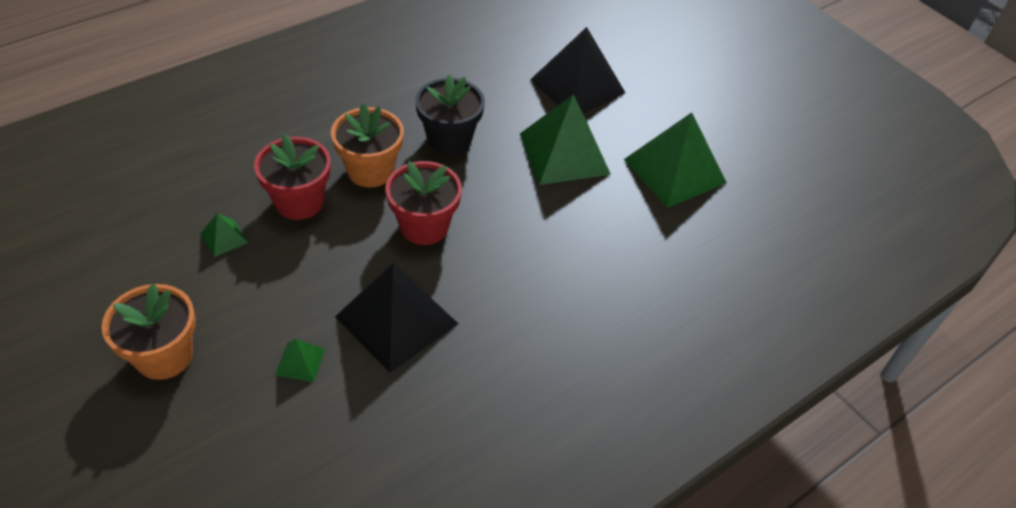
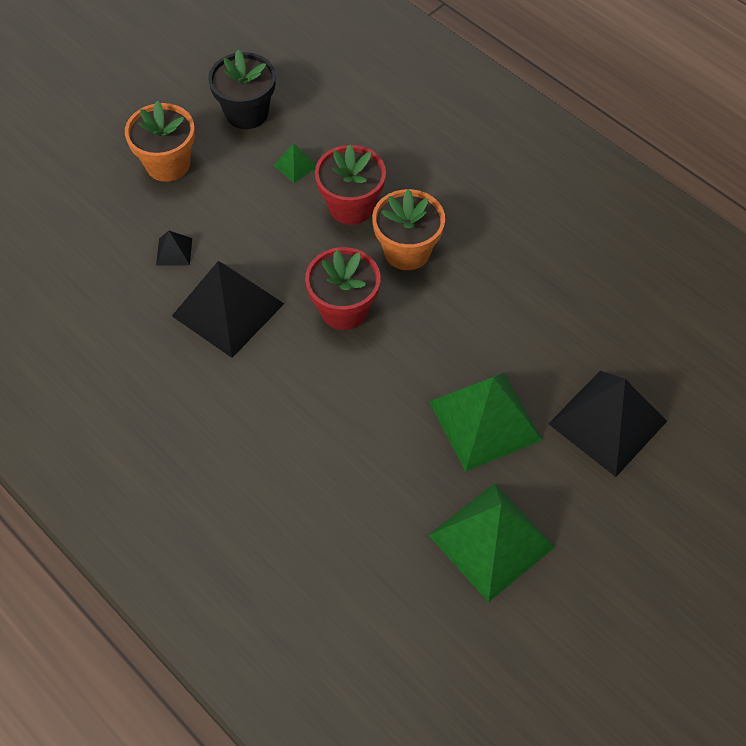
camera: 85 degrees right, 10 degrees up
green pyramid [275,339,325,382] -> black pyramid [156,231,192,266]
black flower pot [415,74,485,155] -> black flower pot moved to [208,50,276,129]

